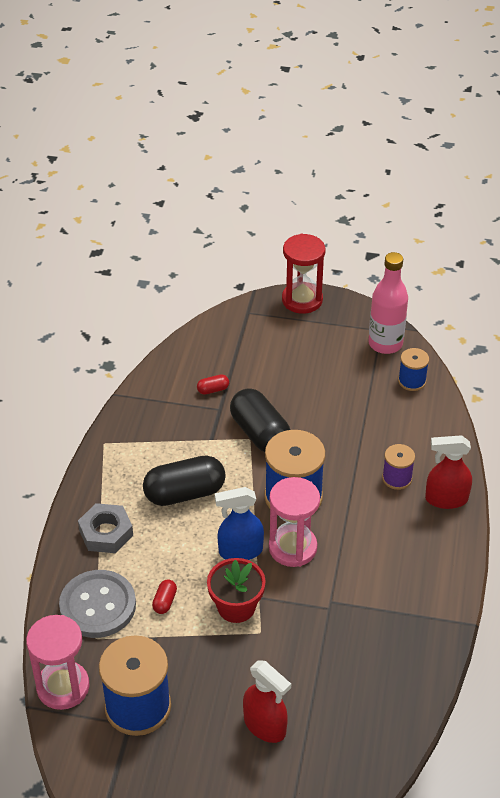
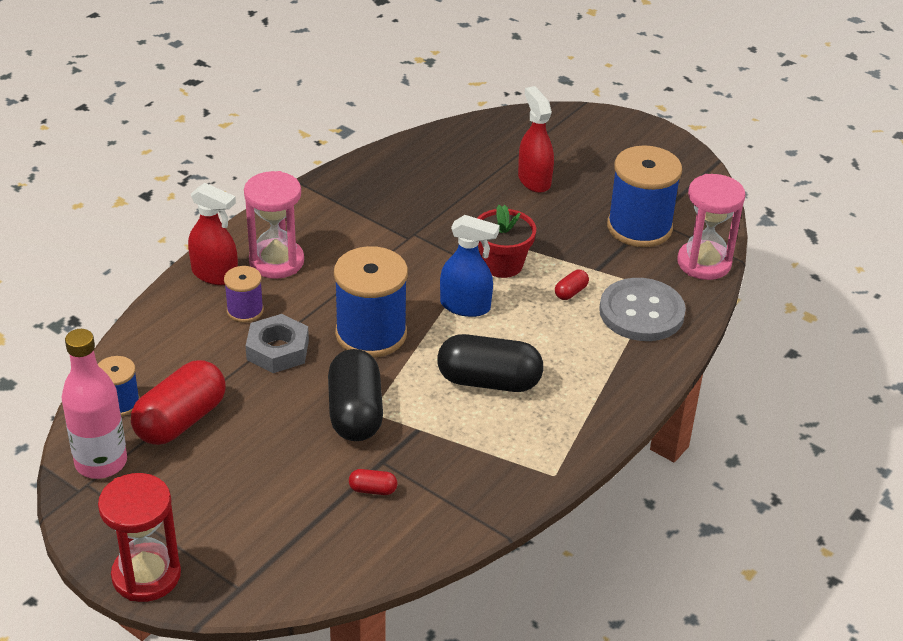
camera: 155 degrees left, 5 degrees down
grey nut [78,503,133,553] -> grey nut moved to [245,314,309,373]
pink hourglass [269,477,320,567] -> pink hourglass moved to [244,171,304,279]
none -> red capsule [131,360,226,445]

